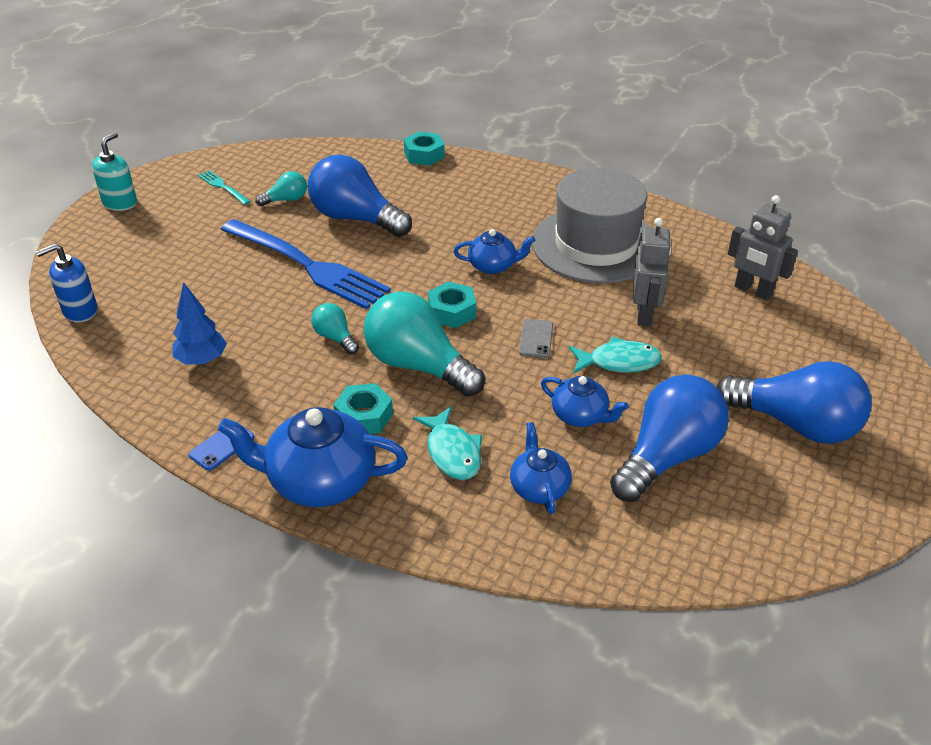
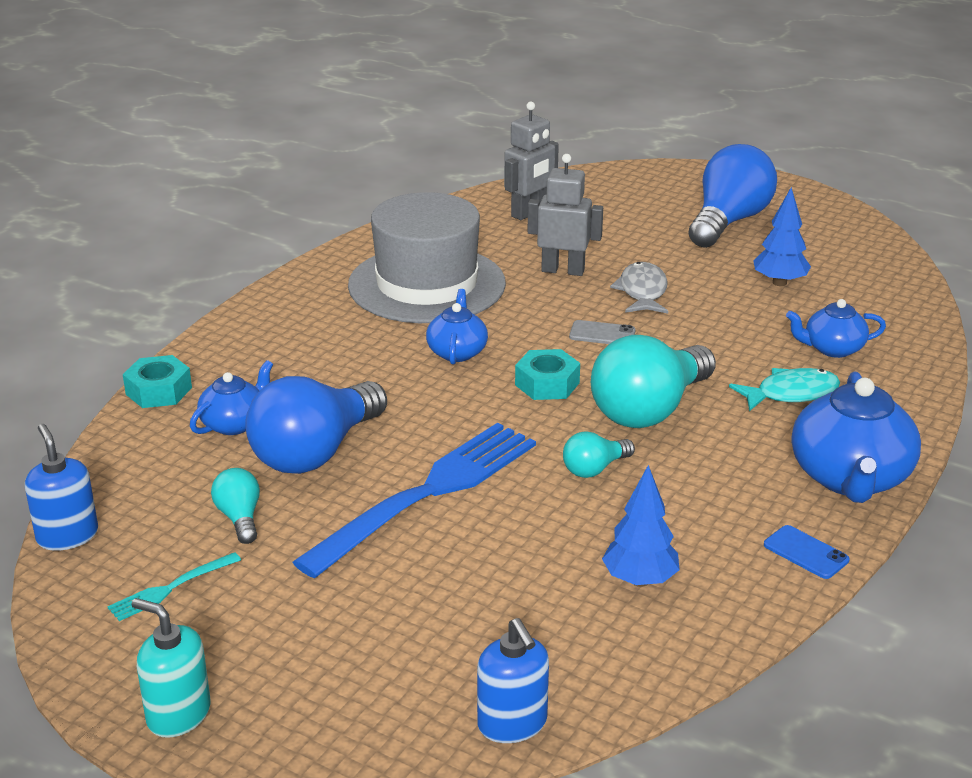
camera: 85 degrees left, 10 degrees down
turquoise nut [333,383,393,434] -> none
blue teapot [541,376,629,427] -> blue teapot moved to [190,360,273,435]
turquoise fish [569,337,662,373] -> grey fish [610,262,668,314]
blue light bulb [610,374,729,502] -> blue tree [753,187,811,286]
none -> blue soap dispenser [25,424,98,551]

